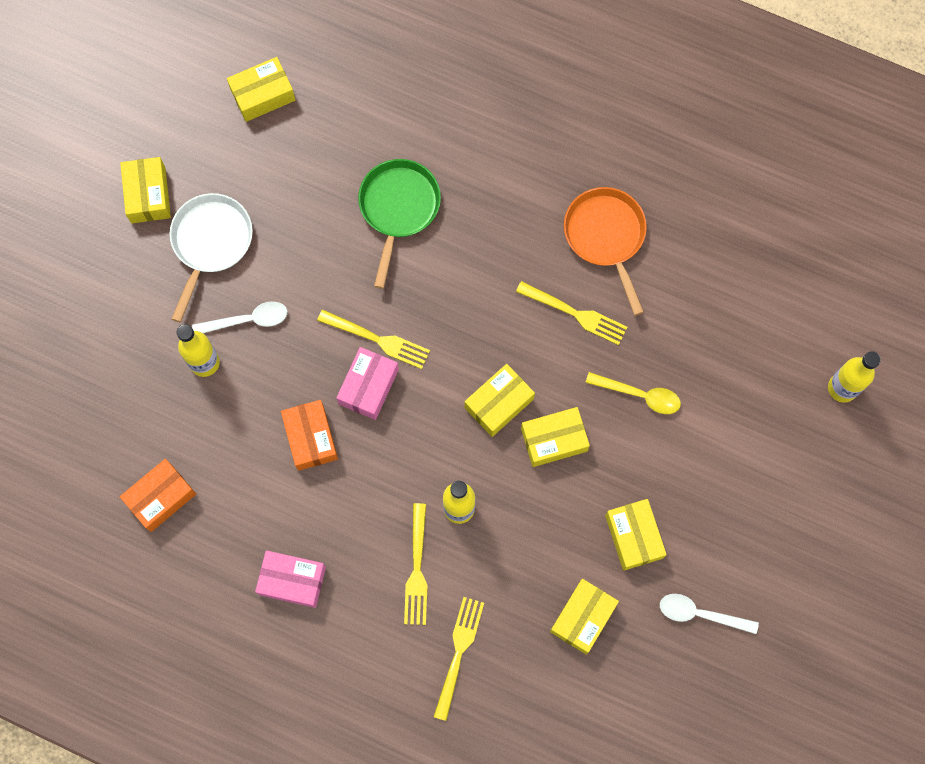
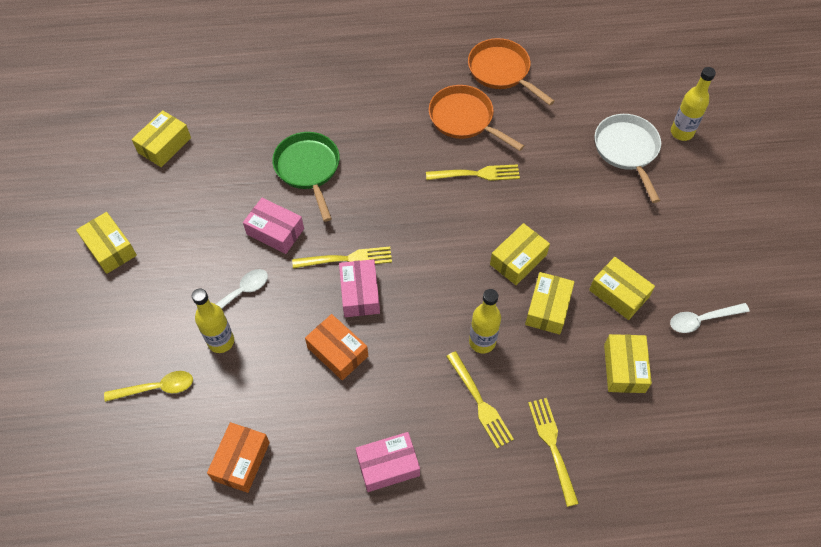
camera: 30 degrees left, 15 degrees down
white pan [169,193,253,322] -> white pan moved to [594,114,661,203]
yellow box [465,364,535,437] -> yellow box moved to [525,272,574,334]
yellow spoon [585,372,681,414] -> yellow spoon moved to [104,371,193,402]
none -> pink box [243,198,304,254]
none -> orange pan [468,38,555,106]

